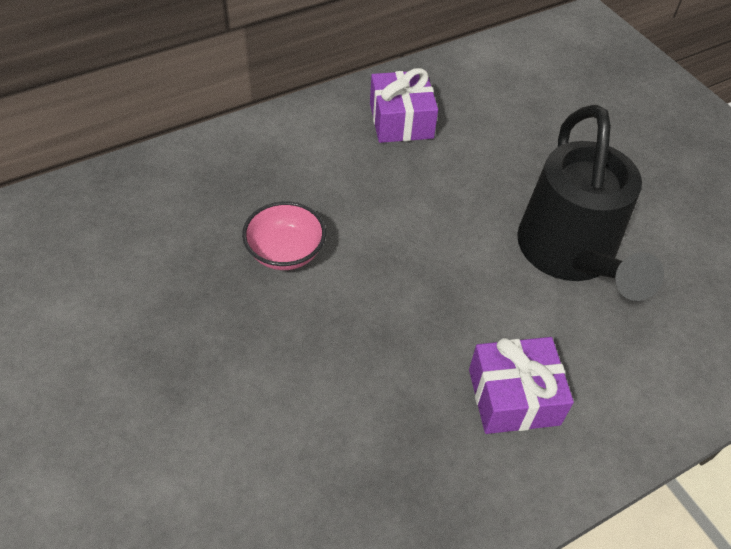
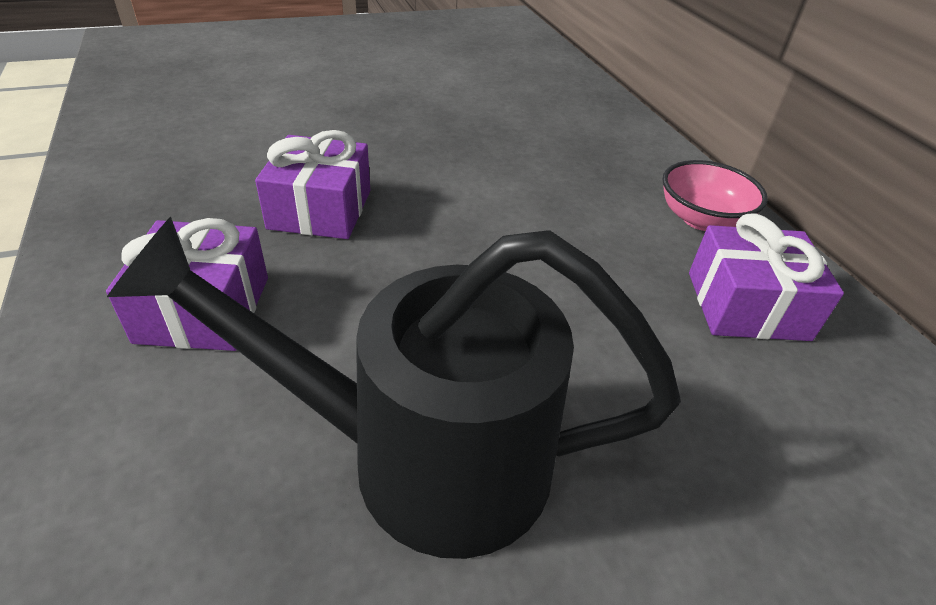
camera: 100 degrees right, 10 degrees down
pink bowl [242,201,326,270] -> pink bowl moved to [662,160,768,231]
none -> purple gift [255,130,370,239]

